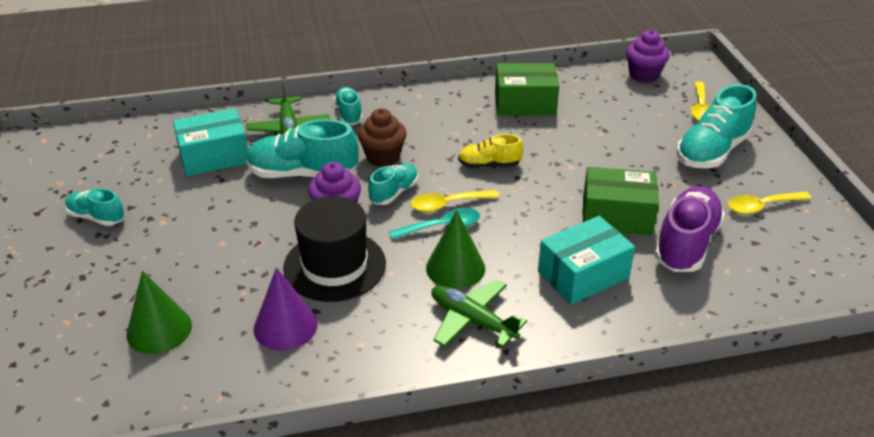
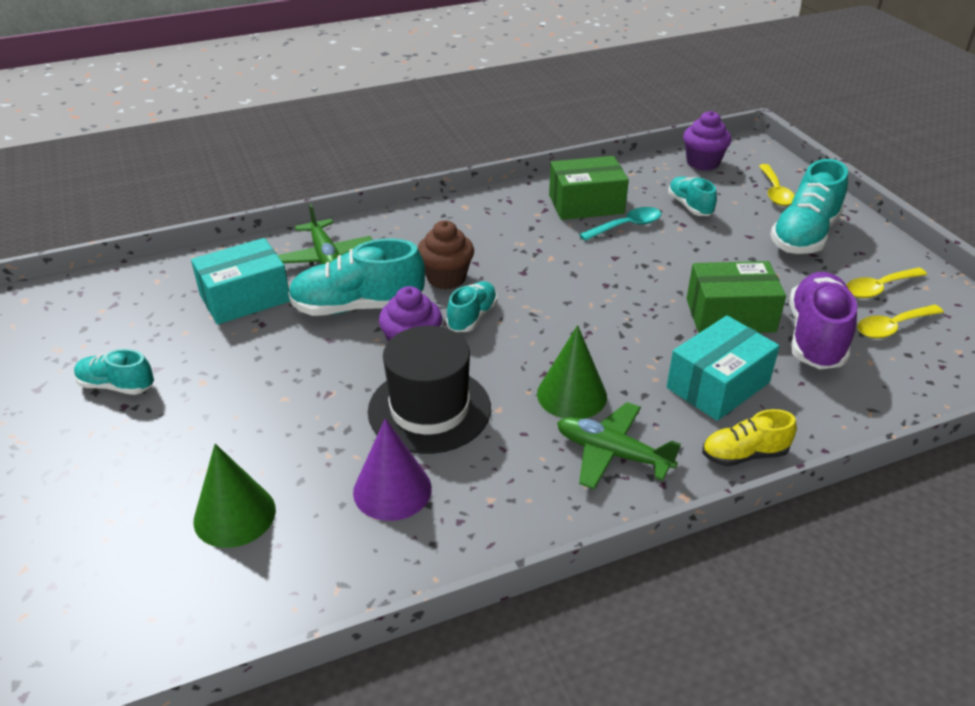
camera: 10 degrees left, 0 degrees up
turquoise shoe [334,87,363,125] -> turquoise shoe moved to [668,176,717,216]
turquoise spoon [389,208,480,240] -> turquoise spoon moved to [579,207,661,241]
yellow spoon [411,190,499,212] -> yellow spoon moved to [857,305,944,339]
yellow shoe [458,134,523,168] -> yellow shoe moved to [702,409,797,466]

